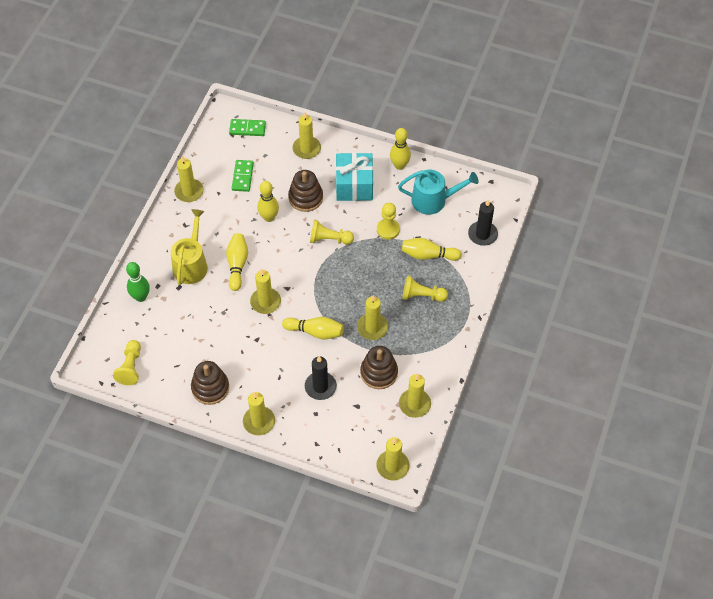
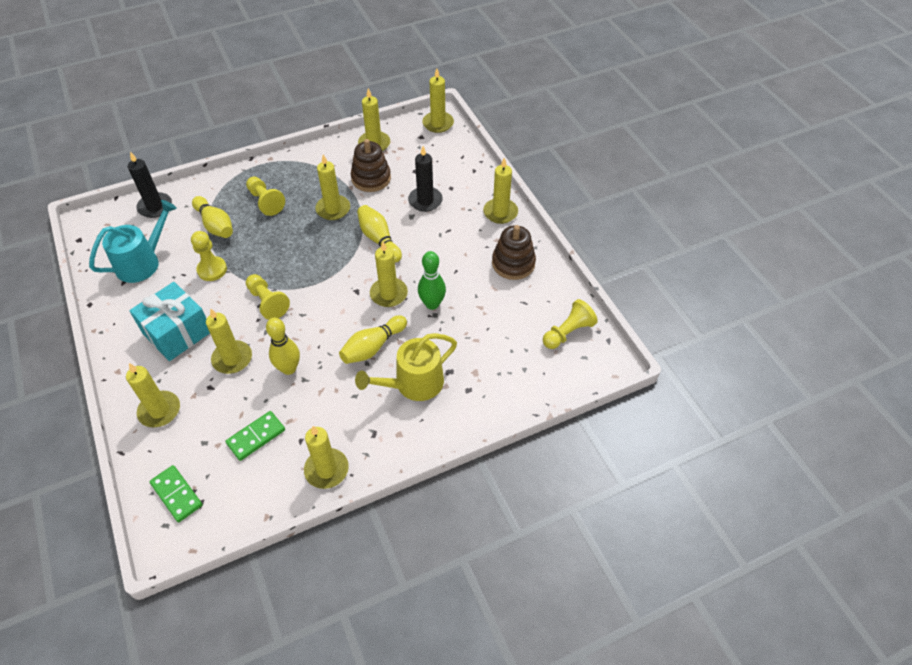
camera: 135 degrees left, 5 degrees down
green bowling pin [126,262,150,302] -> green bowling pin moved to [418,251,446,310]
brown stacking toy [288,170,323,212] -> yellow candle [206,309,252,374]
yellow bowling pin [390,128,411,170] -> none
turquoise watering can [398,169,479,215] -> turquoise watering can turned 90 degrees clockwise [89,200,177,283]

